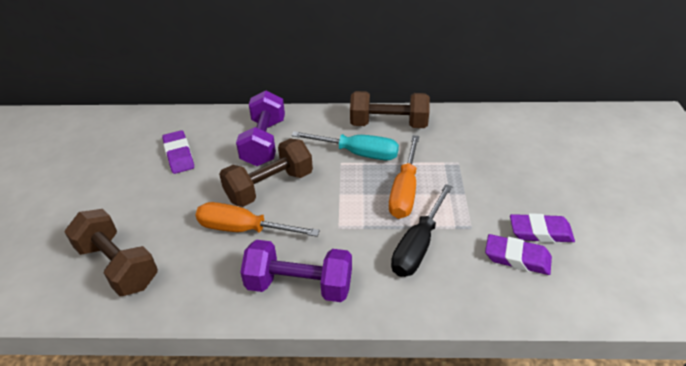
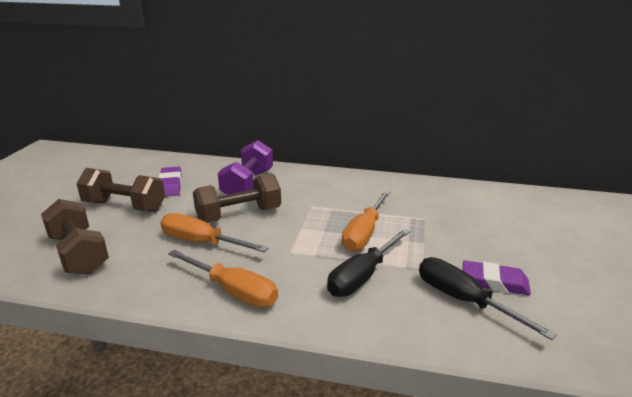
camera: 10 degrees right, 15 degrees down
purple dumbbell [240,240,352,302] -> orange screwdriver [168,250,278,308]
turquoise screwdriver [291,131,399,160] -> none
brown dumbbell [350,91,430,128] -> brown dumbbell moved to [76,168,165,212]
purple eraser [485,234,552,275] -> black screwdriver [419,257,557,340]

